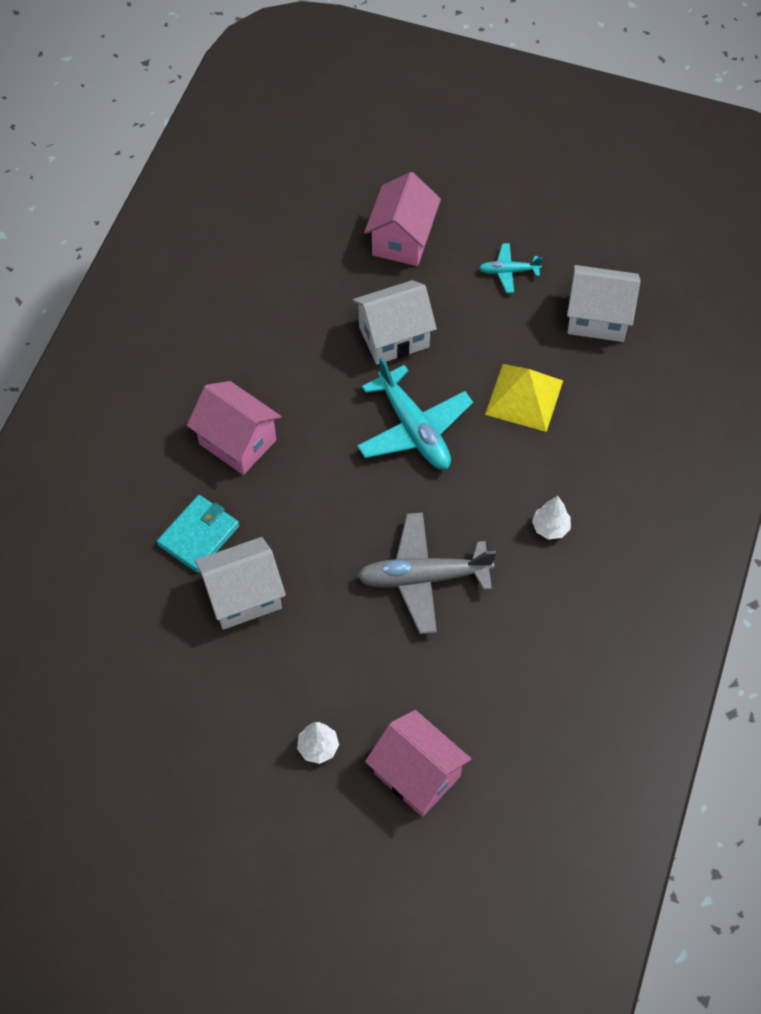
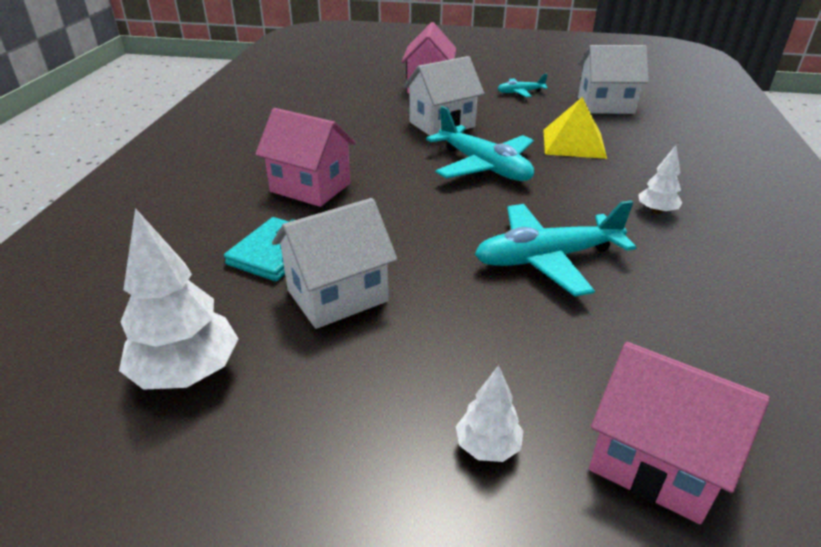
camera: 10 degrees left, 25 degrees down
grey plane [357,512,496,634] -> turquoise plane [475,200,636,296]
none -> white tree [119,208,239,390]

